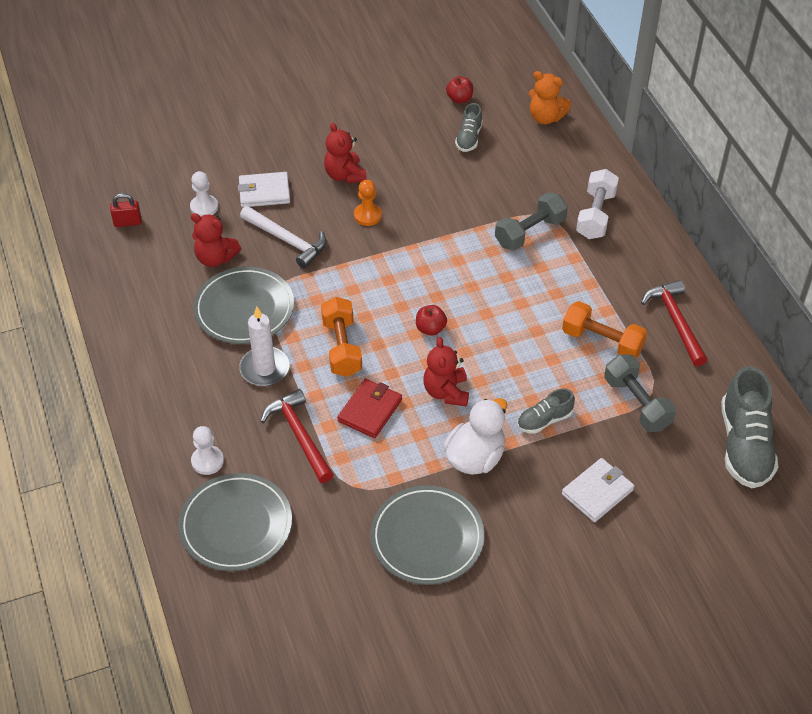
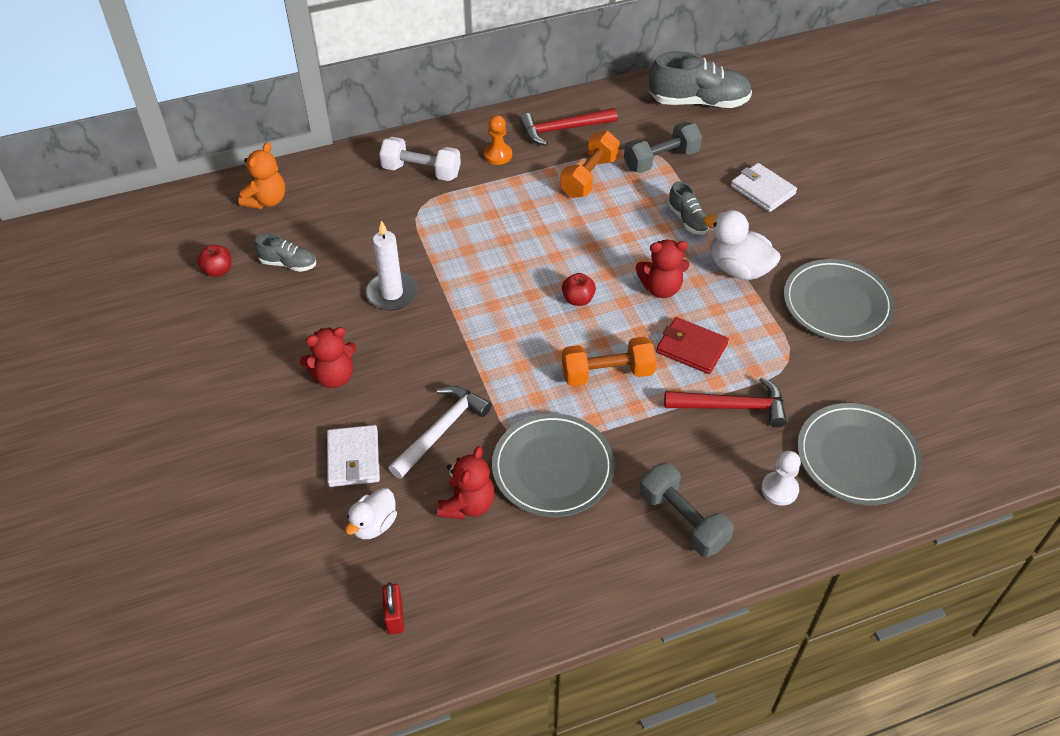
camera: 90 degrees left, 0 degrees up
white pawn [190,171,218,217] -> white duck [345,488,397,539]
white candle [239,306,290,386] -> white candle moved to [365,220,418,310]
red hammer [260,389,334,483] -> red hammer turned 150 degrees counterclockwise [664,377,787,427]
orange pawn [354,180,382,226] -> orange pawn moved to [484,115,512,165]
grey dumbbell [495,192,568,251] -> grey dumbbell moved to [640,463,734,557]

